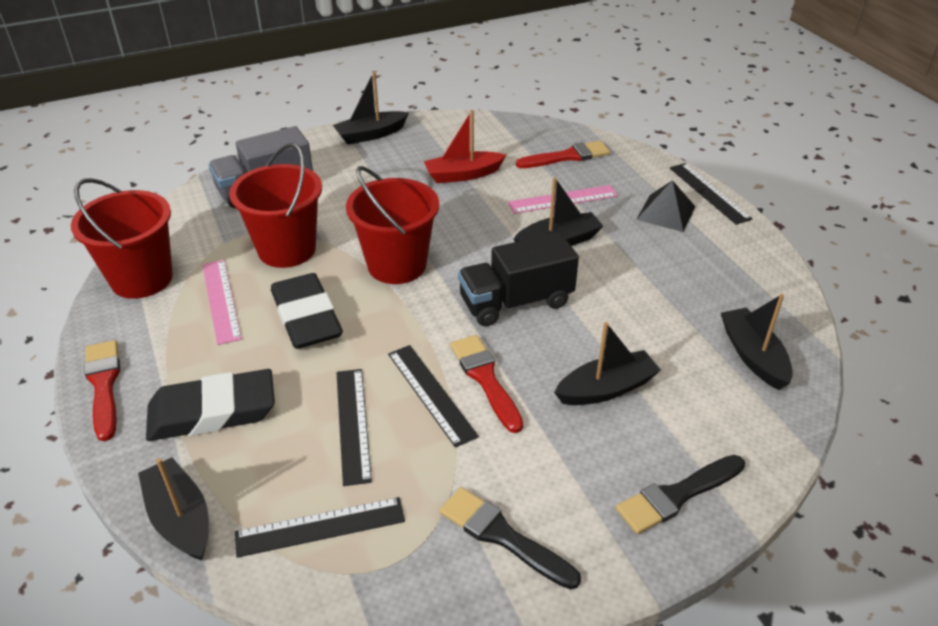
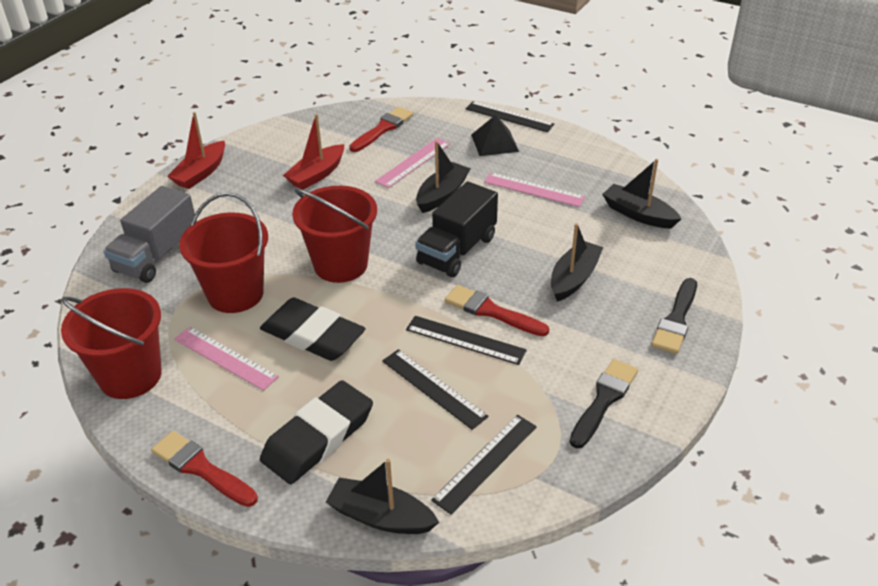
camera: 35 degrees left, 0 degrees up
black boat [333,72,409,144] -> red boat [167,112,225,189]
black brush [440,487,581,590] -> black brush turned 120 degrees clockwise [570,359,638,448]
none -> pink ruler [484,172,585,207]

